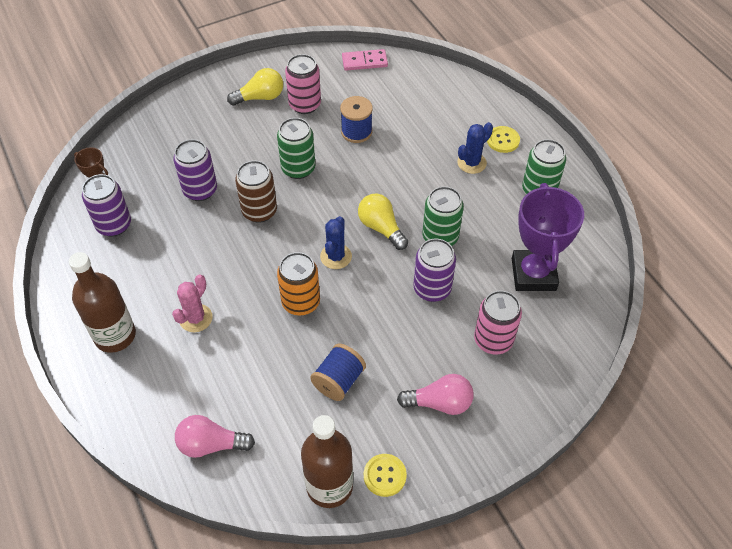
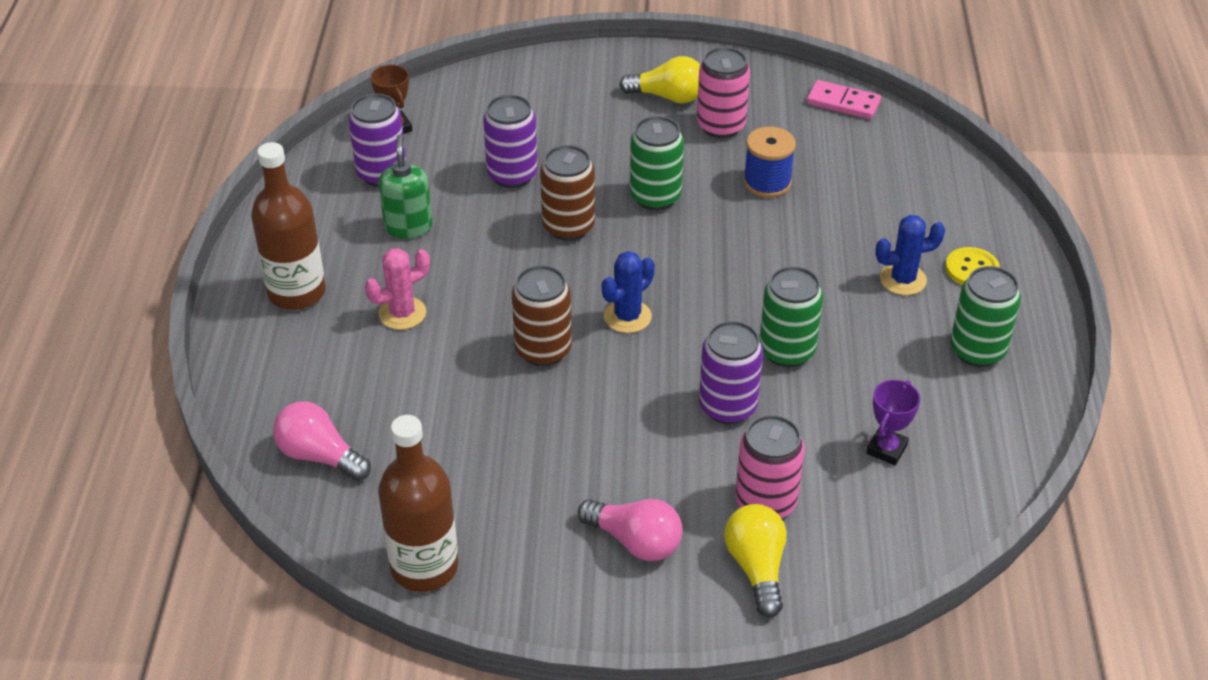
camera: 30 degrees right, 10 degrees down
orange can [277,252,320,316] -> brown can [512,265,572,366]
blue spool [310,343,366,401] -> none
yellow light bulb [358,194,408,250] -> yellow light bulb moved to [724,504,787,617]
yellow button [364,454,407,497] -> none
purple trophy [512,183,584,291] -> purple trophy [866,380,920,465], size x0.49
none -> green soap dispenser [378,134,433,239]

